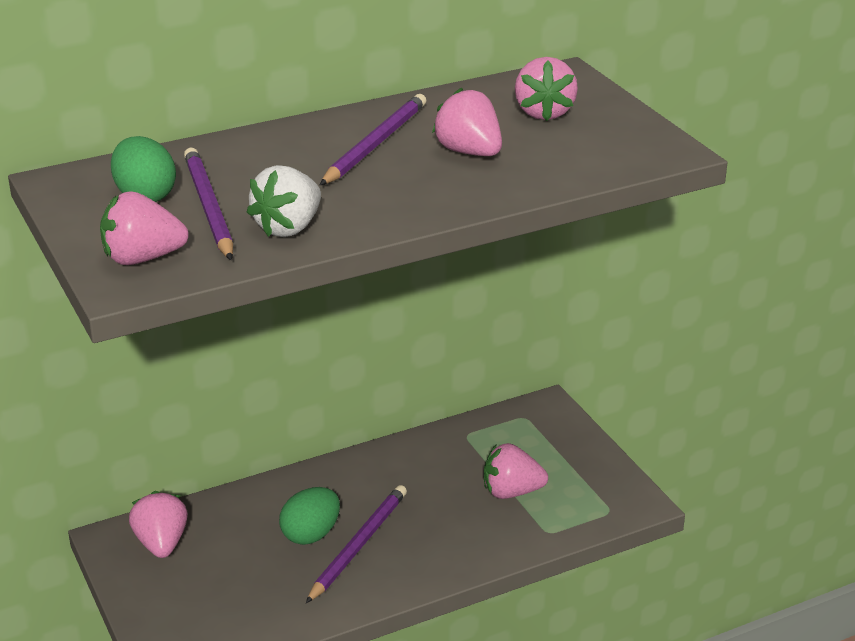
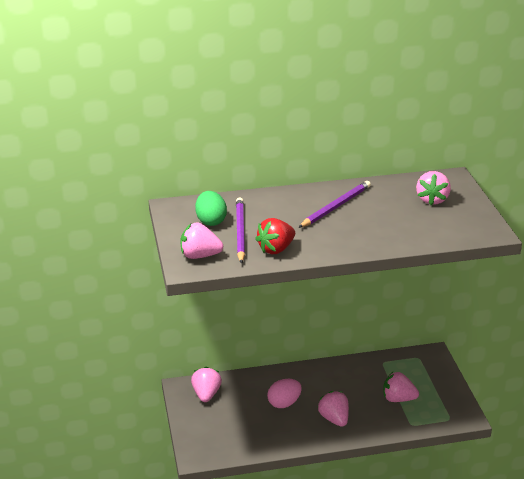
camera: 15 degrees right, 0 degrees up
white strawberry [247,165,321,237] -> red strawberry [255,218,295,254]
green egg [279,487,340,545] -> pink egg [267,379,302,408]
purple pencil [306,485,407,603] -> none
pink strawberry [432,87,502,156] -> pink strawberry moved to [317,391,349,427]

